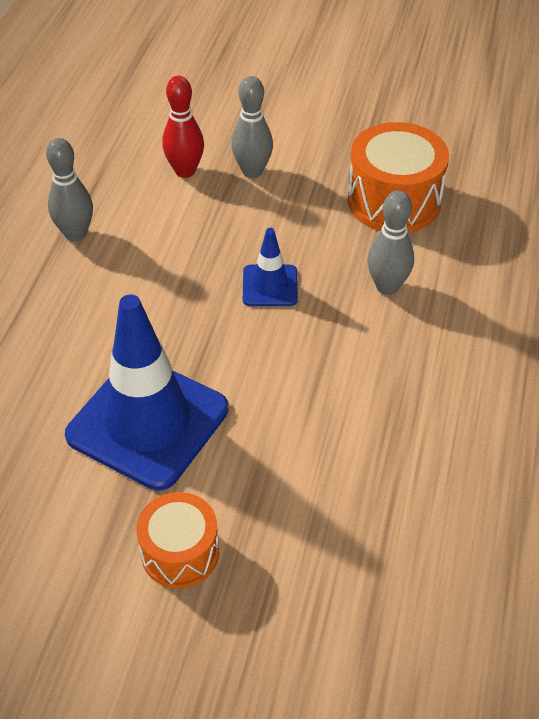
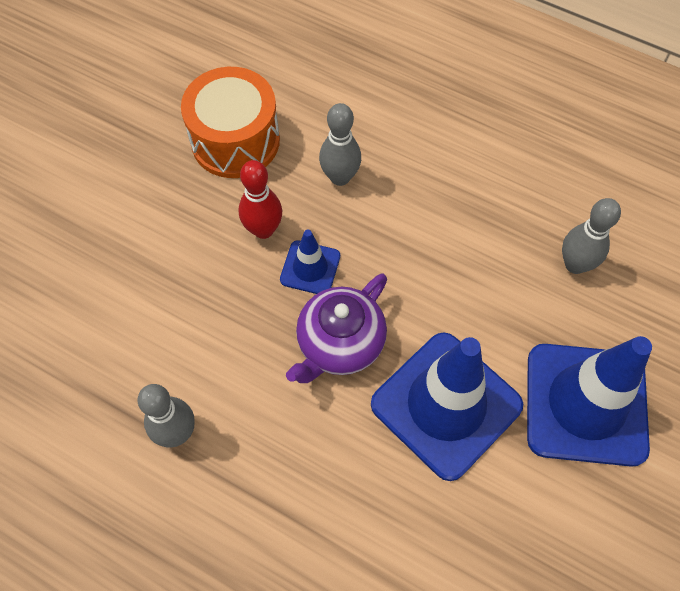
camera: 75 degrees left, 15 degrees up
orange drum [136,492,219,588] -> blue traffic cone [527,336,652,467]
red bowling pin [162,76,204,178] -> red bowling pin moved to [239,160,282,239]
grey bowling pin [231,76,273,178] -> grey bowling pin moved to [562,198,621,274]
none -> purple teapot [286,274,387,383]

